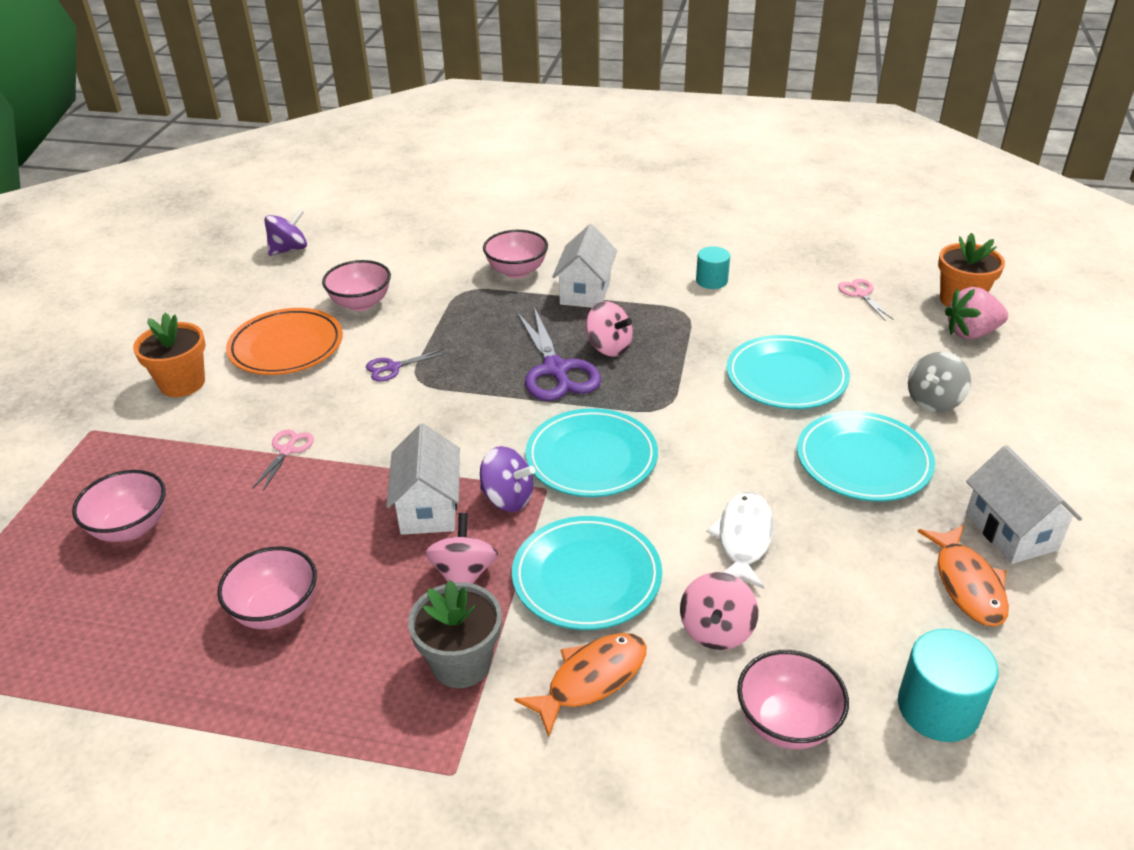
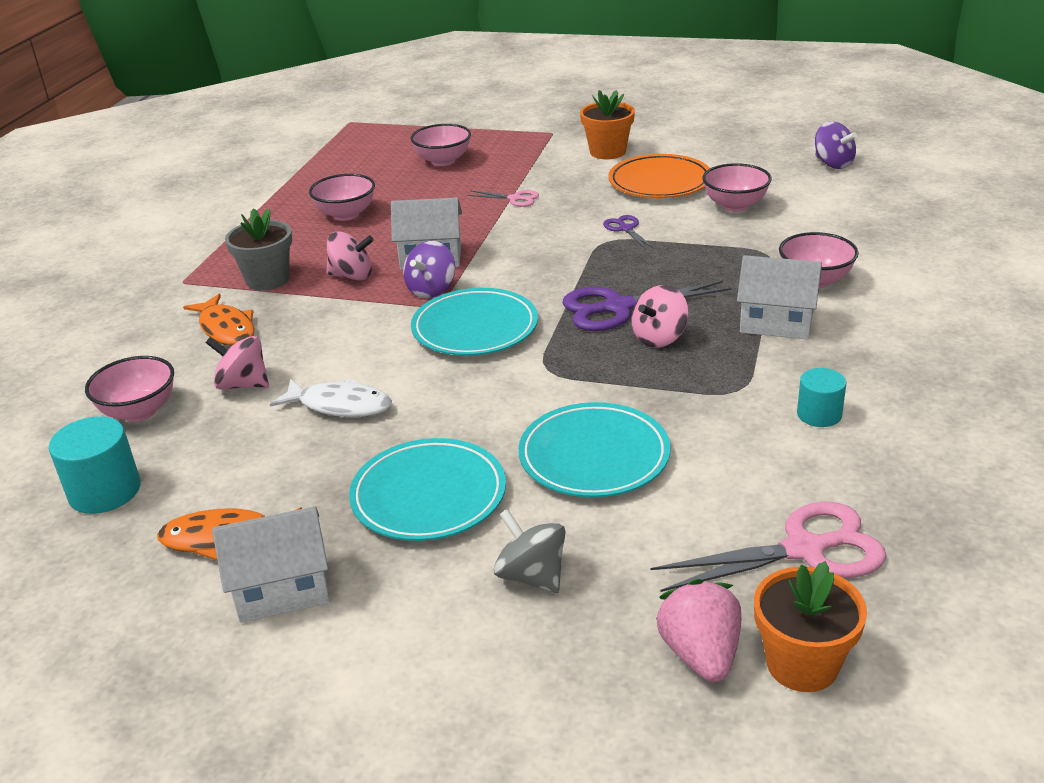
camera: 95 degrees right, 5 degrees down
turquoise plate [512,516,662,630] -> none
pink scissors [838,279,894,320] -> pink scissors [650,502,886,592], size x1.95

